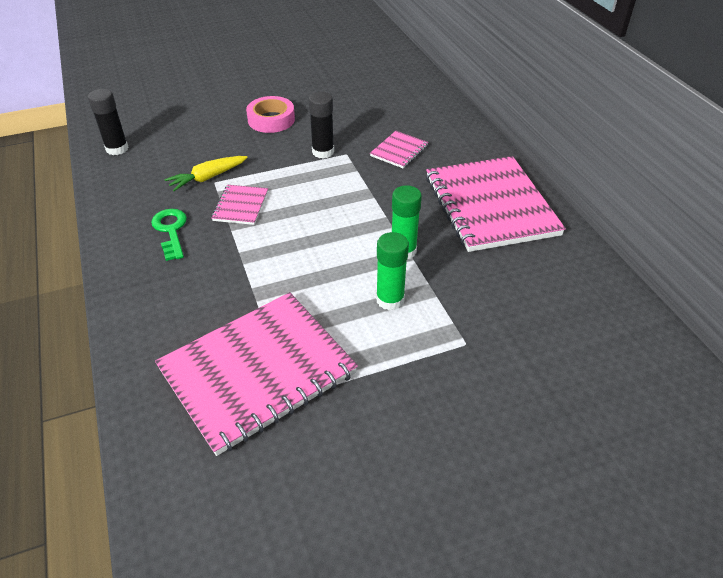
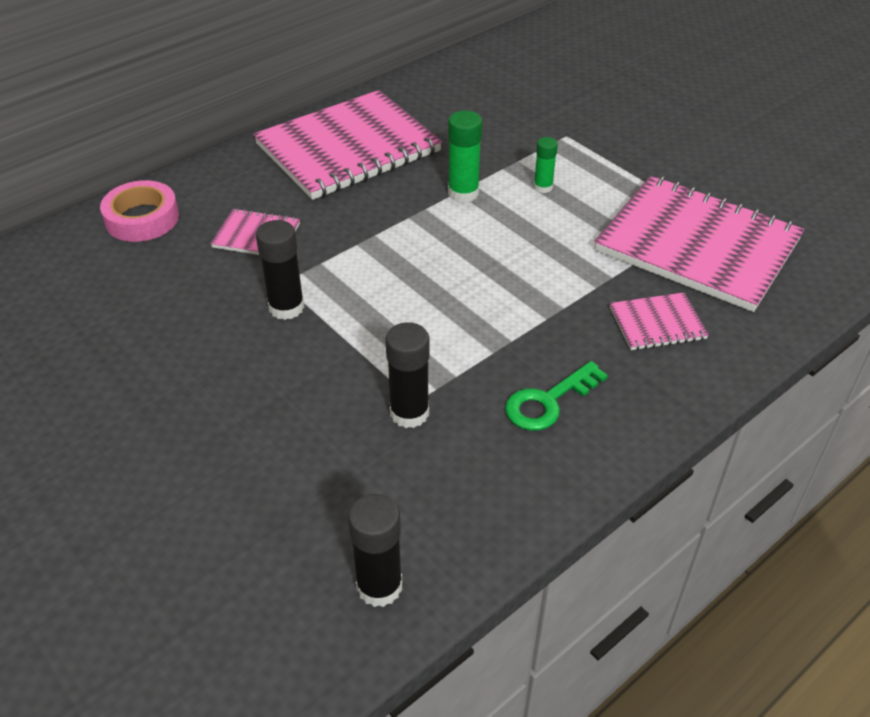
camera: 110 degrees left, 0 degrees up
yellow carrot [165,156,248,191] -> black glue stick [385,322,430,428]
pink notebook [211,185,268,225] -> pink notebook moved to [610,292,709,350]
pink tape [246,96,295,133] -> pink tape moved to [100,180,179,242]
green glue stick [376,232,409,310] -> green glue stick [534,137,558,193], size x0.62

